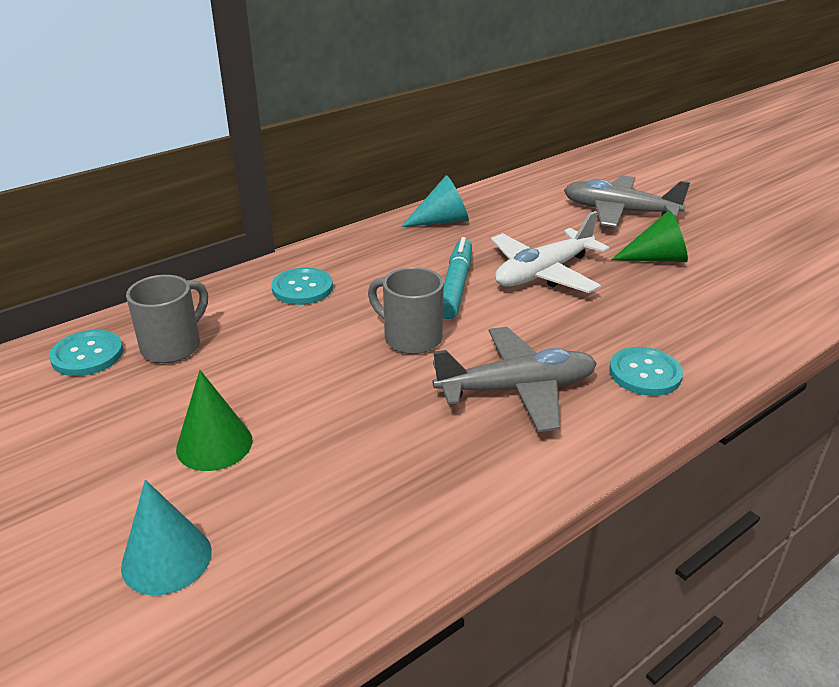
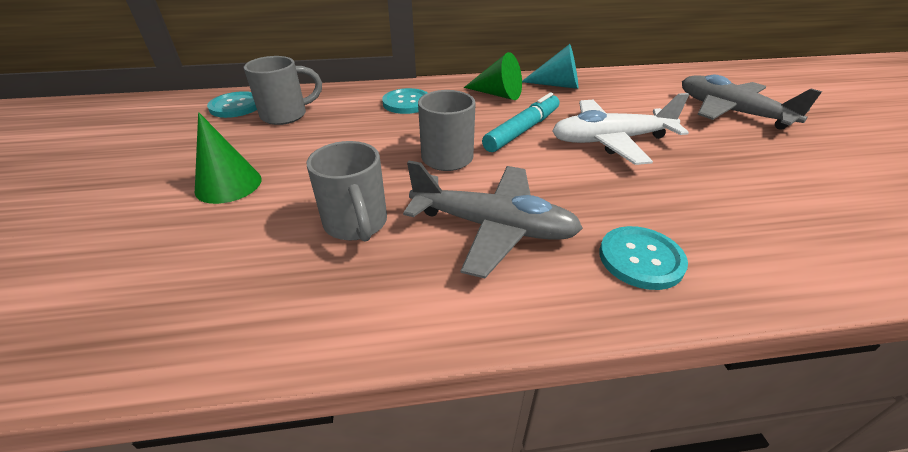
camera: 30 degrees right, 5 degrees up
turquoise cone [121,480,211,595] -> none
green cone [611,210,688,262] -> green cone moved to [464,52,522,100]
none -> grey mug [307,141,387,242]

